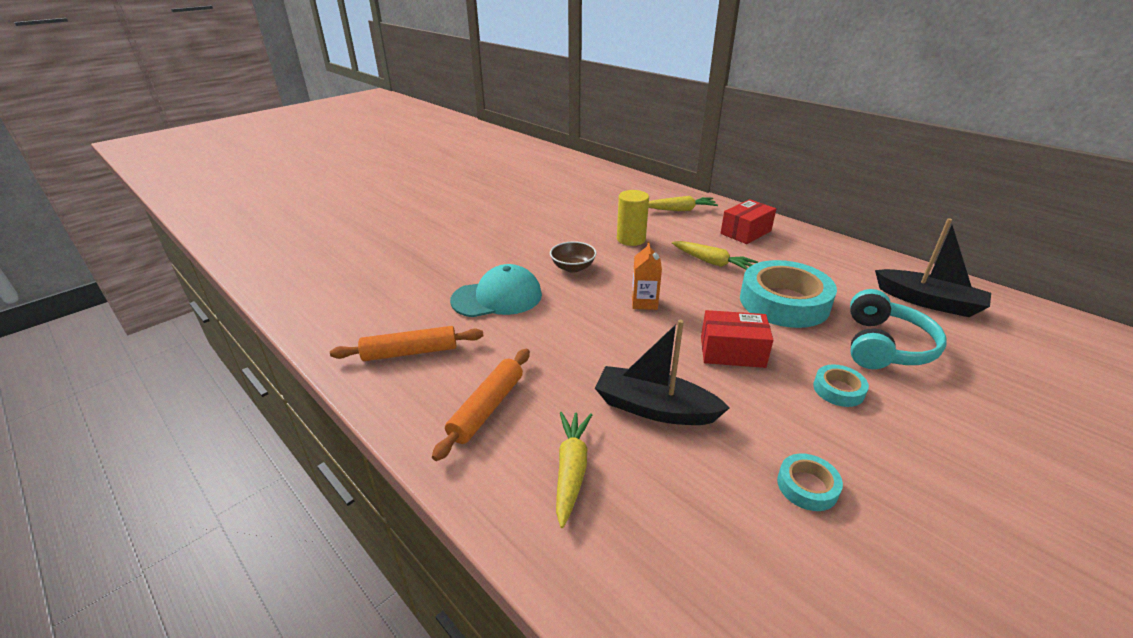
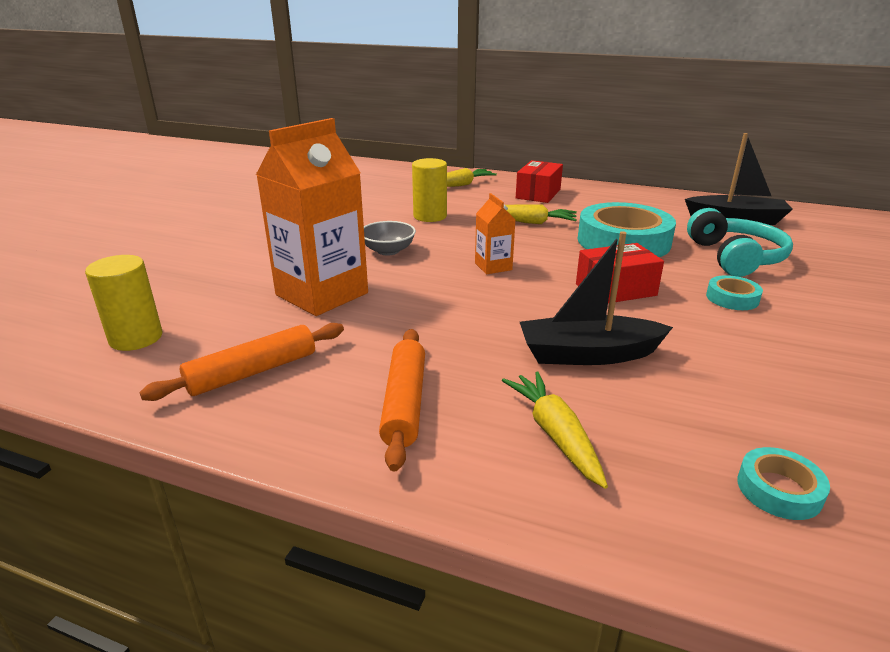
camera: 25 degrees left, 5 degrees down
turquoise cap [450,264,542,317] -> orange carton [256,118,368,316]
brown bowl [550,241,597,273] -> grey bowl [364,221,416,255]
turquoise tape [777,454,843,511] -> turquoise tape moved to [737,447,830,520]
none -> yellow cylinder [85,255,163,351]

